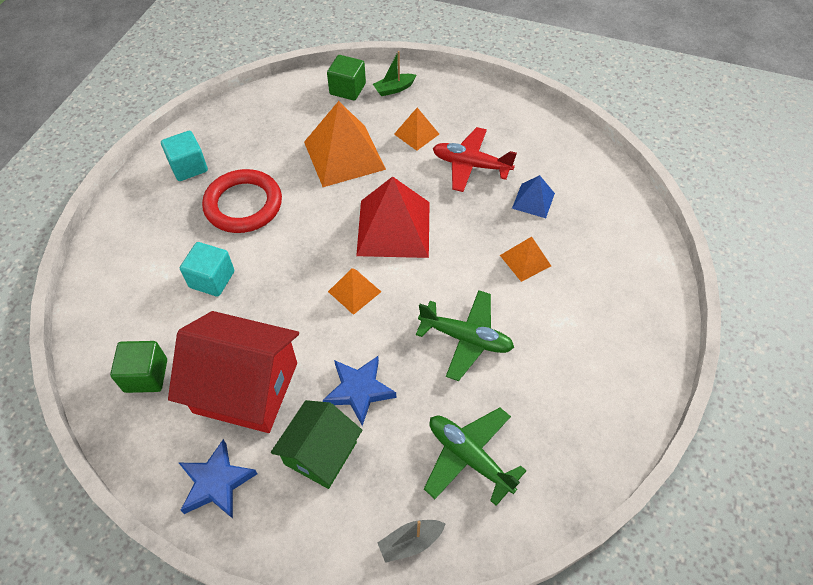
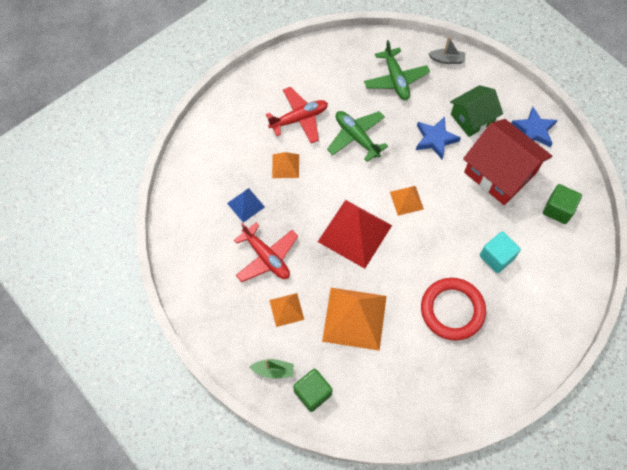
camera: 150 degrees left, 10 degrees up
turquoise cube [161,131,208,181] -> none
none -> red plane [266,87,328,143]

